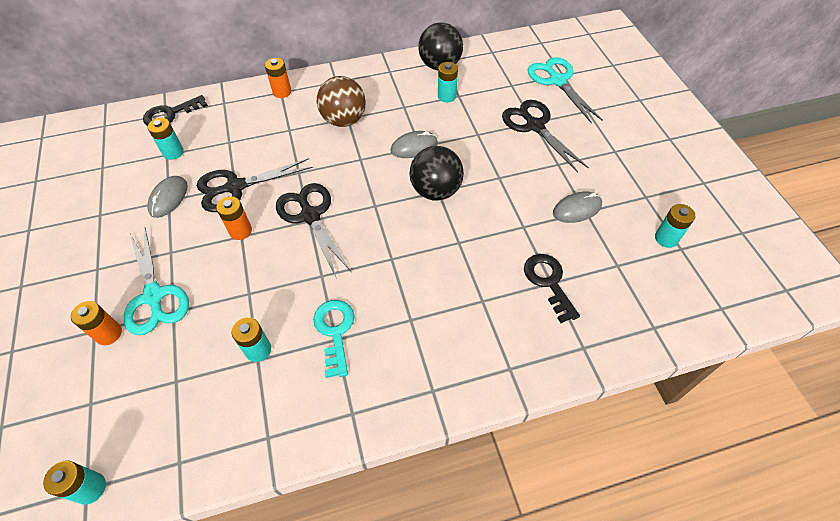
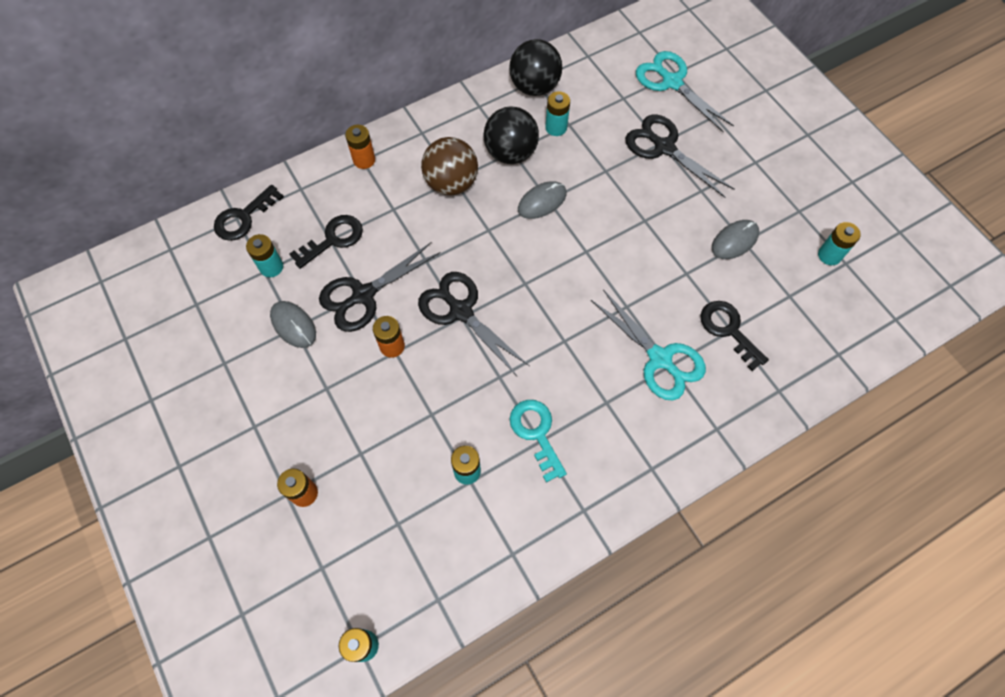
camera: 15 degrees left, 10 degrees up
turquoise scissors [124,228,189,335] -> turquoise scissors moved to [591,290,706,400]
grey mouse [147,176,188,218] -> grey mouse turned 45 degrees counterclockwise [270,301,316,348]
black ball [410,146,464,201] -> black ball moved to [483,106,539,164]
none -> black key [290,215,363,269]

